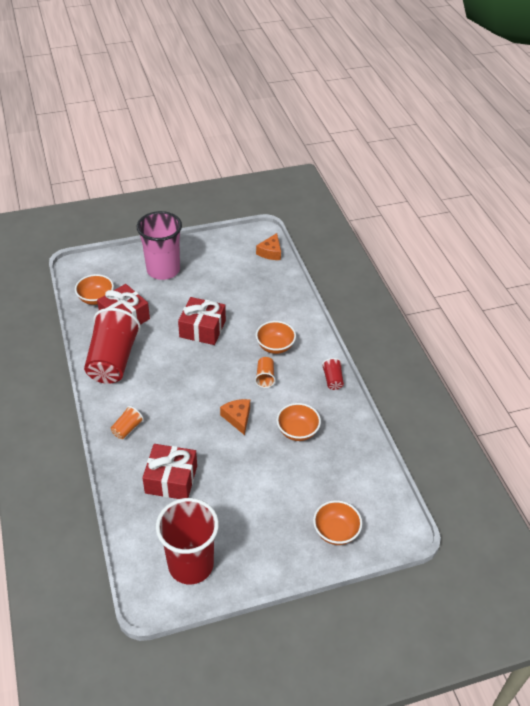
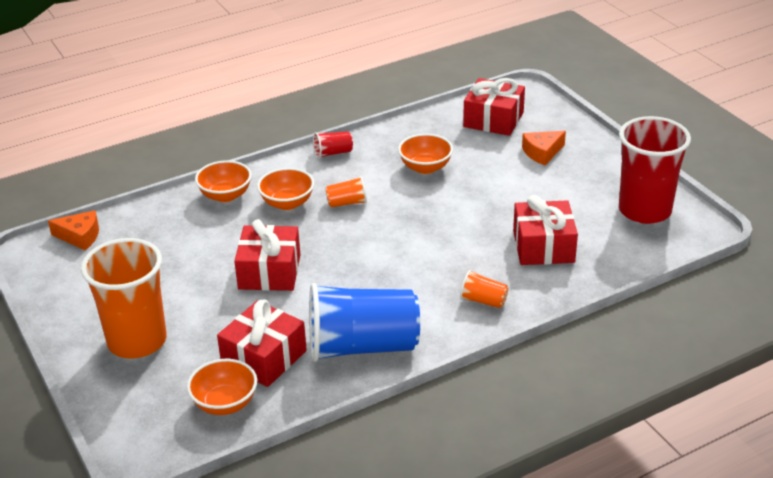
camera: 100 degrees left, 10 degrees down
red cup [84,308,141,384] -> blue cup [309,283,420,362]
pink cup [137,211,182,280] -> orange cup [81,238,166,359]
orange cheese [220,399,250,435] -> orange cheese moved to [522,131,566,165]
orange bowl [313,500,362,545] -> orange bowl moved to [195,160,252,202]
none -> red gift [463,78,525,136]

